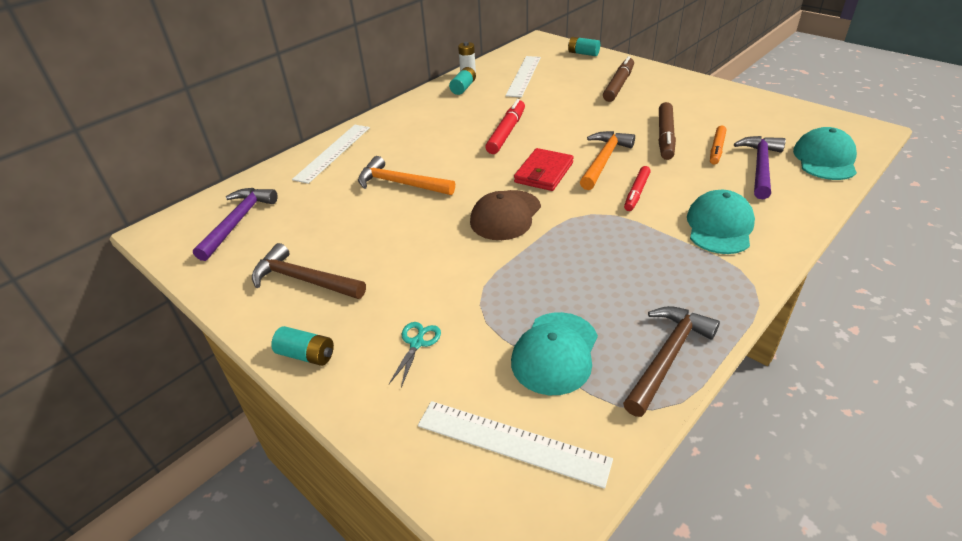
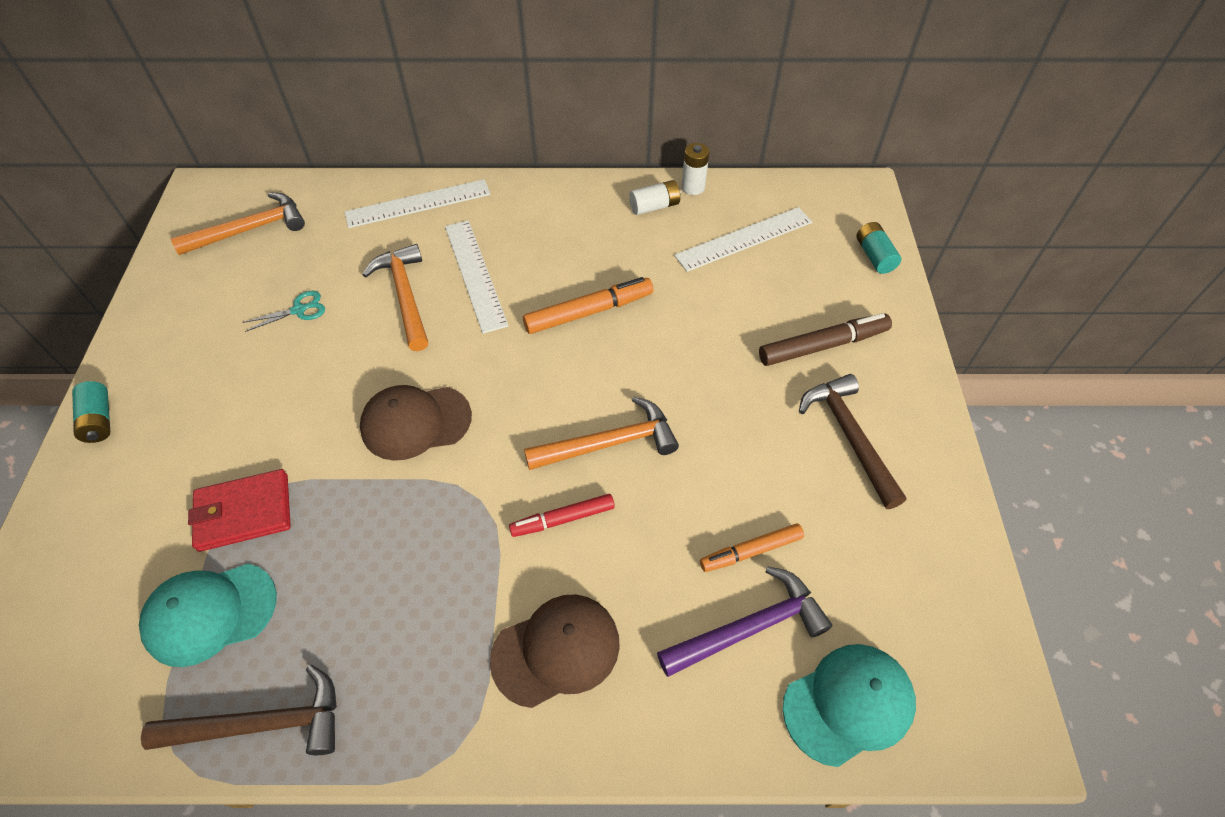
camera: 45 degrees right, 15 degrees up
purple hammer [193,188,278,261] -> orange hammer [171,192,305,255]
brown hammer [252,243,366,299] -> brown hammer moved to [799,374,906,509]
turquoise scissors [389,322,441,387] -> turquoise scissors moved to [242,291,325,332]
white ruler [418,401,613,489] -> white ruler moved to [445,220,509,333]
turquoise battery [449,67,476,95] -> white battery [629,180,681,215]
red marker [485,99,525,154] -> orange marker [523,277,653,334]
red wallet [514,148,574,191] -> red wallet moved to [188,469,291,552]
brown marker [659,102,676,160] -> none
turquoise cap [687,190,755,254] -> brown cap [490,595,620,708]

